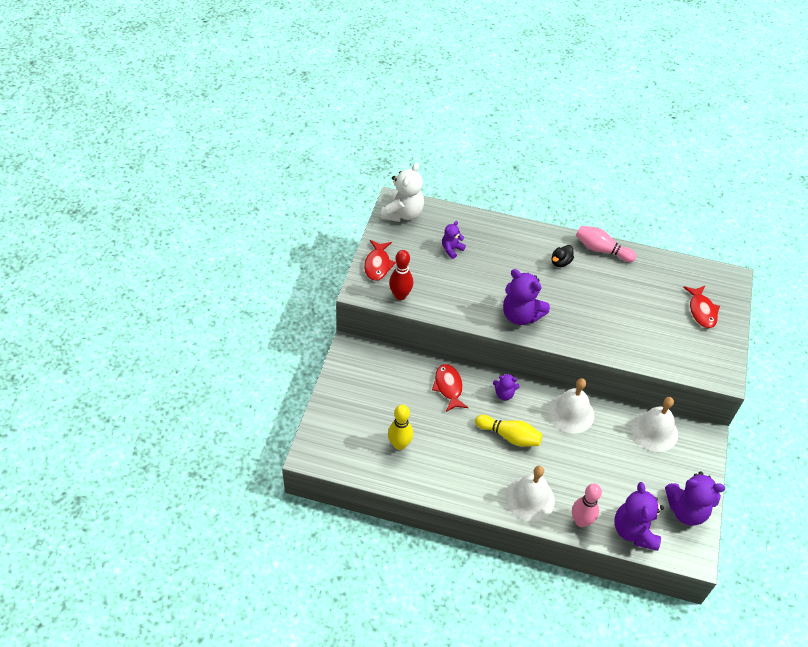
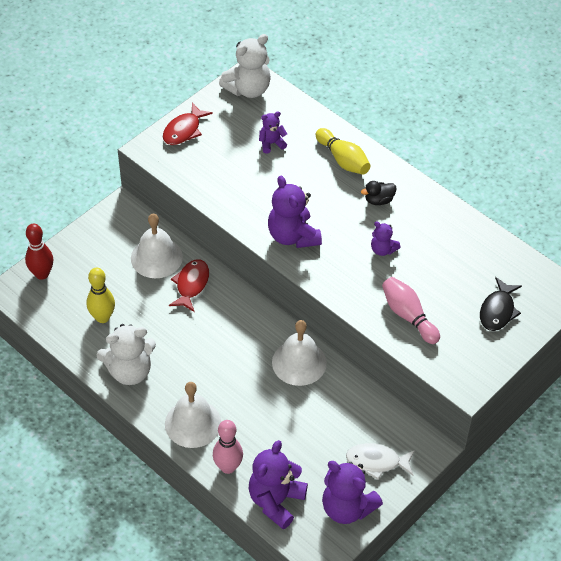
camera: 30 degrees right, 0 degrees up
red bowling pin [389,250,413,300] -> red bowling pin moved to [25,223,53,280]
yellow bowling pin [475,415,543,447] -> yellow bowling pin moved to [316,128,370,175]
purple teddy bear [493,373,520,400] -> purple teddy bear moved to [371,221,401,256]
pink bowling pin [576,226,636,262] -> pink bowling pin moved to [382,277,440,344]
white bell [631,397,678,452] -> white bell moved to [131,214,183,278]
red fish [683,286,720,328] -> black fish [480,277,522,331]
none -> white teddy bear [97,324,156,385]
none -> white fish [346,443,415,480]

